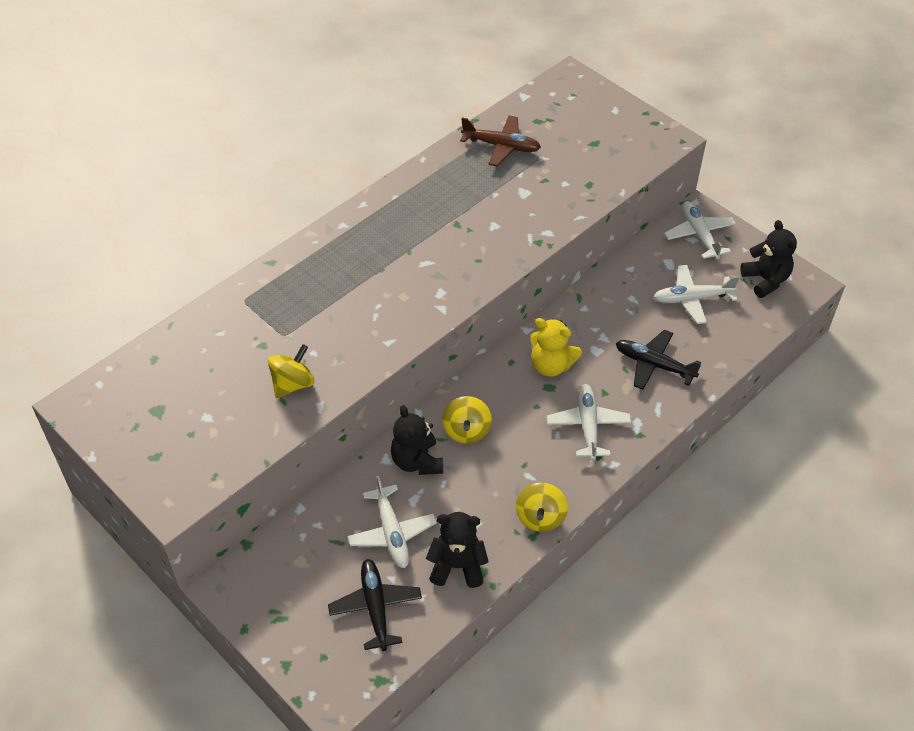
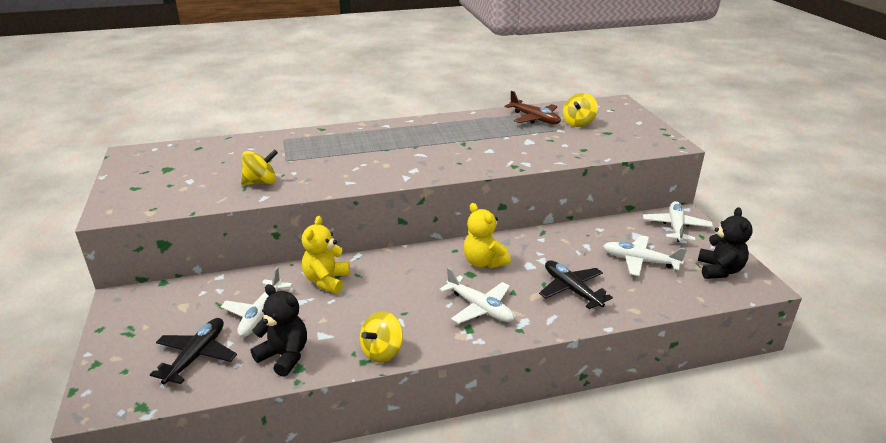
camera: 30 degrees right, 20 degrees down
black teddy bear [391,405,443,475] -> yellow teddy bear [302,216,350,294]
yellow spinning top [442,396,492,444] -> yellow spinning top moved to [563,93,598,127]
white plane [547,384,631,460] -> white plane turned 105 degrees clockwise [439,268,514,324]

